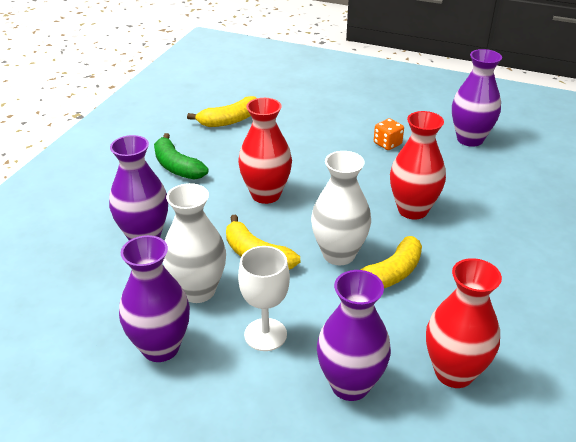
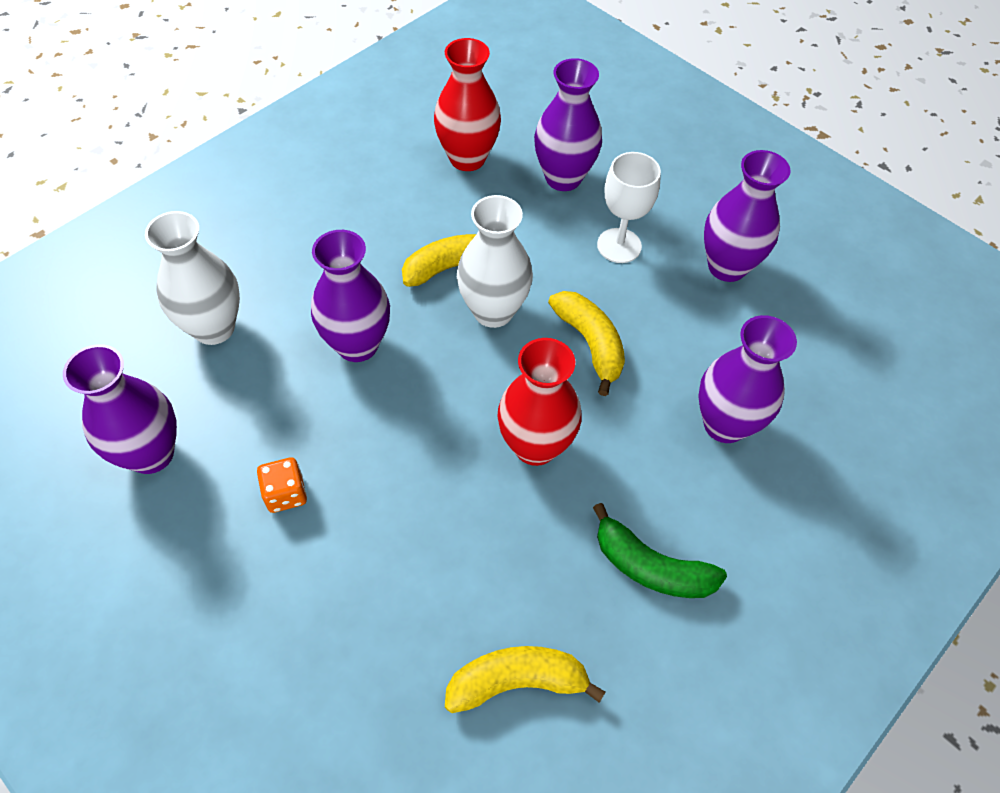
camera: 160 degrees left, 20 degrees up
green banana [154,133,209,180] -> green banana turned 135 degrees clockwise [593,503,727,598]
white vase [163,183,226,303] -> white vase moved to [145,211,240,345]
red vase [390,111,446,219] -> purple vase [311,230,390,362]

